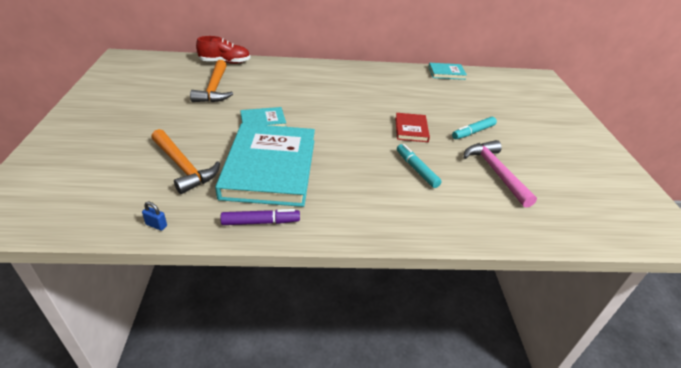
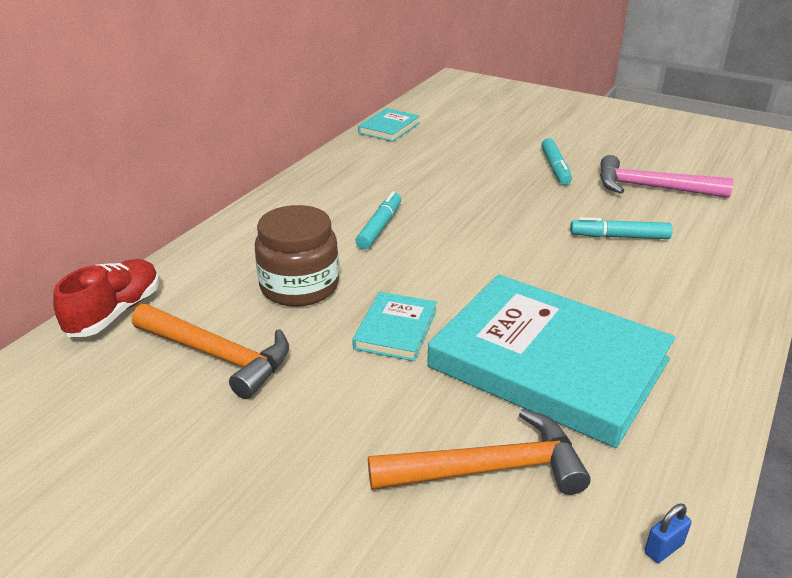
camera: 55 degrees left, 5 degrees down
purple marker [221,209,300,225] -> none
red book [395,113,430,142] -> none
none -> brown jar [255,205,339,307]
none -> turquoise marker [355,191,401,249]

